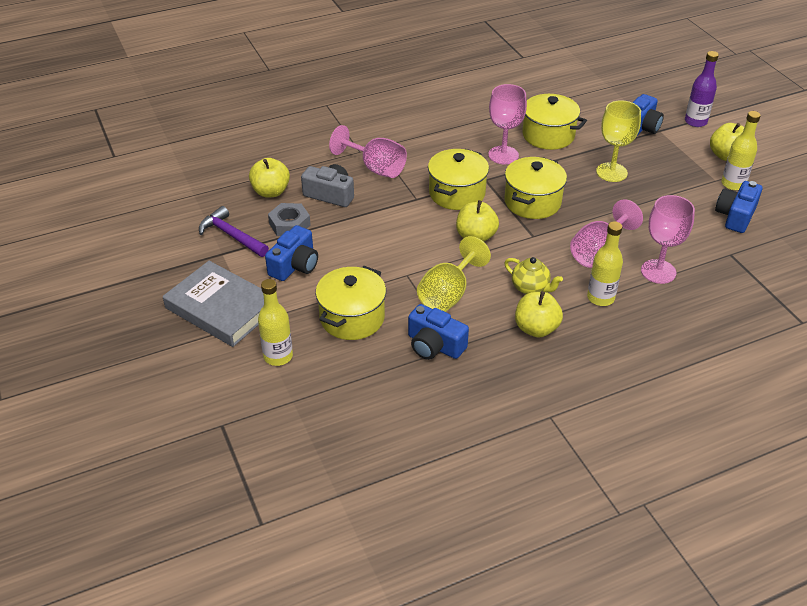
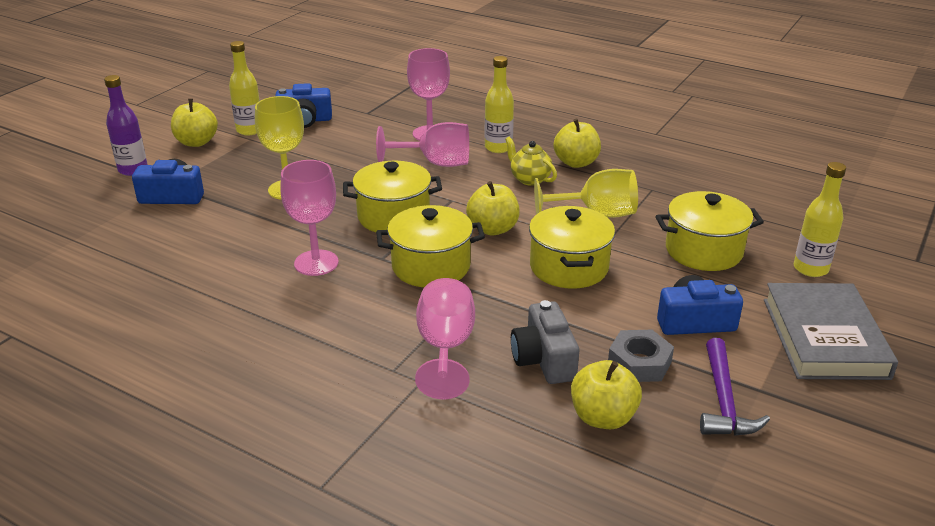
camera: 125 degrees left, 10 degrees down
blue camera [408,304,469,360] -> none
yellow teapot [504,257,563,294] -> yellow teapot turned 45 degrees counterclockwise [505,137,557,186]
yellow pot [522,94,587,150] -> yellow pot moved to [529,206,615,289]

